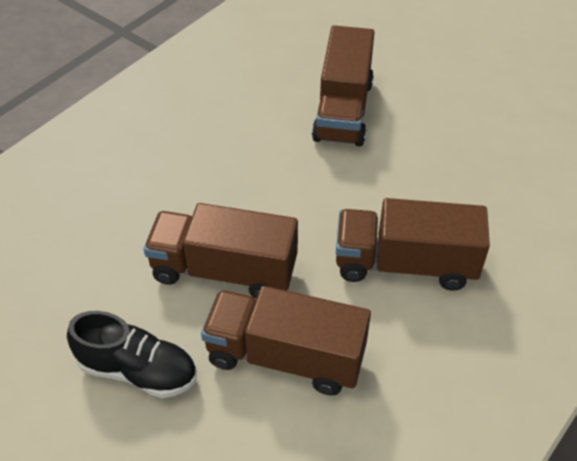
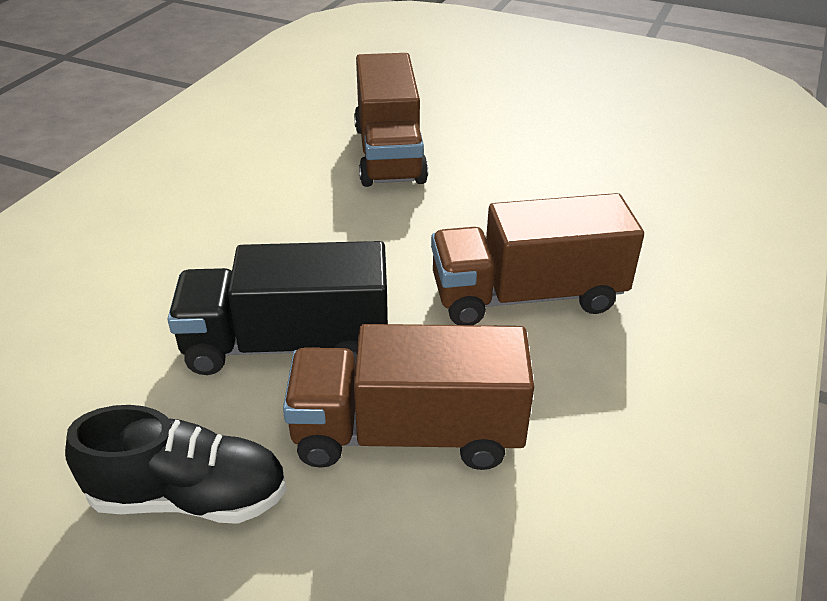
camera: 15 degrees left, 10 degrees down
brown truck [144,203,298,299] -> black truck [167,241,388,375]

